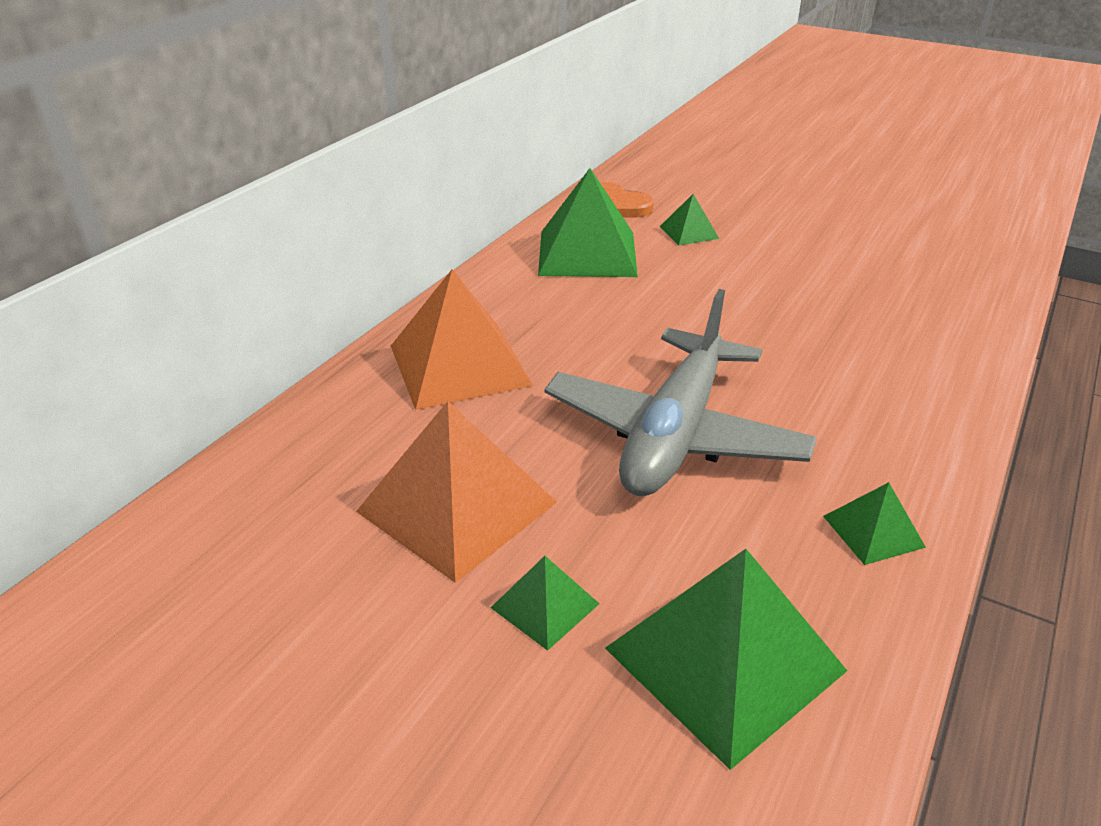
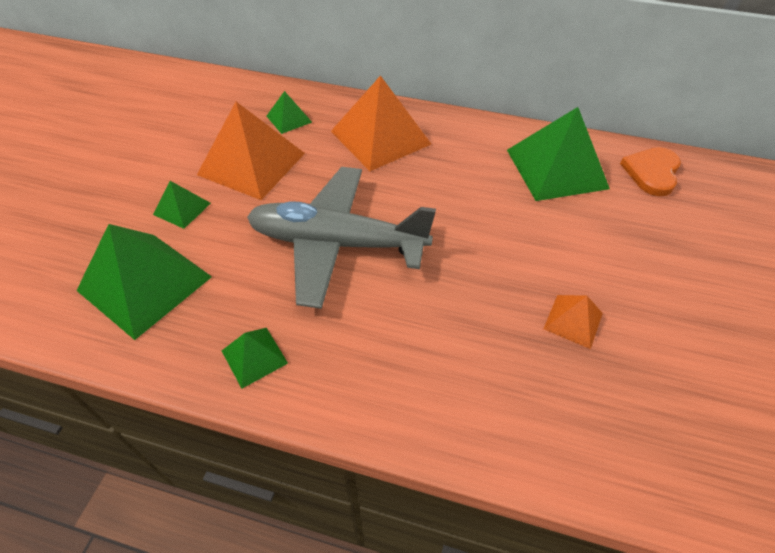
camera: 75 degrees right, 15 degrees up
green pyramid [660,194,719,245] -> green pyramid moved to [267,91,312,134]
none -> orange pyramid [544,295,603,349]

